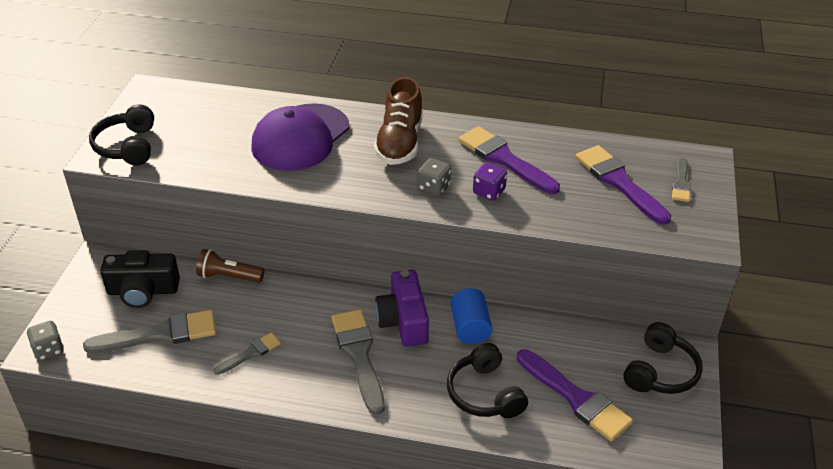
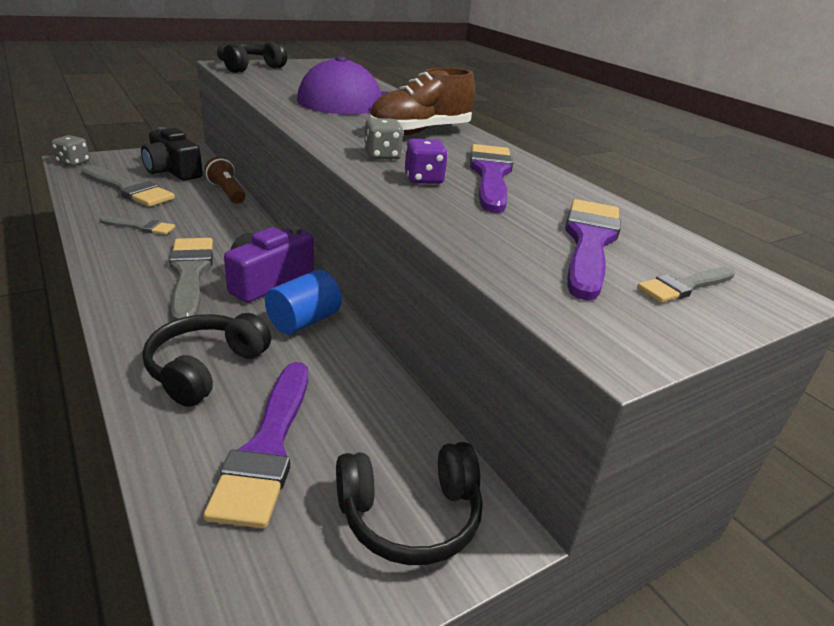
camera: 45 degrees right, 10 degrees down
grey brush [331,309,385,415] -> grey brush turned 45 degrees counterclockwise [169,238,213,320]

